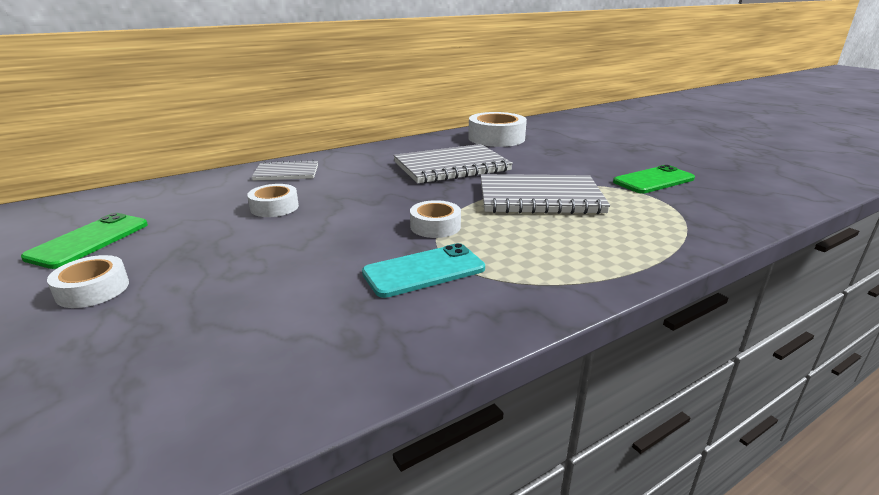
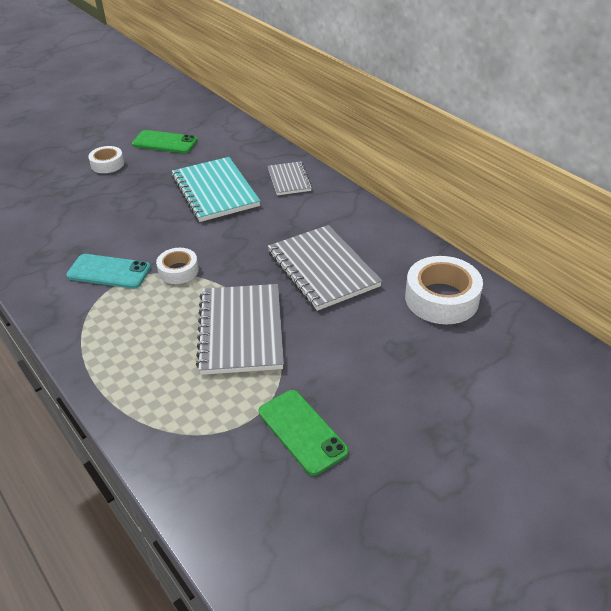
camera: 85 degrees right, 15 degrees up
white tape [247,184,299,217] -> turquoise notebook [172,157,260,222]
turquoise phone [362,243,485,298] -> turquoise phone turned 45 degrees counterclockwise [66,254,151,289]

